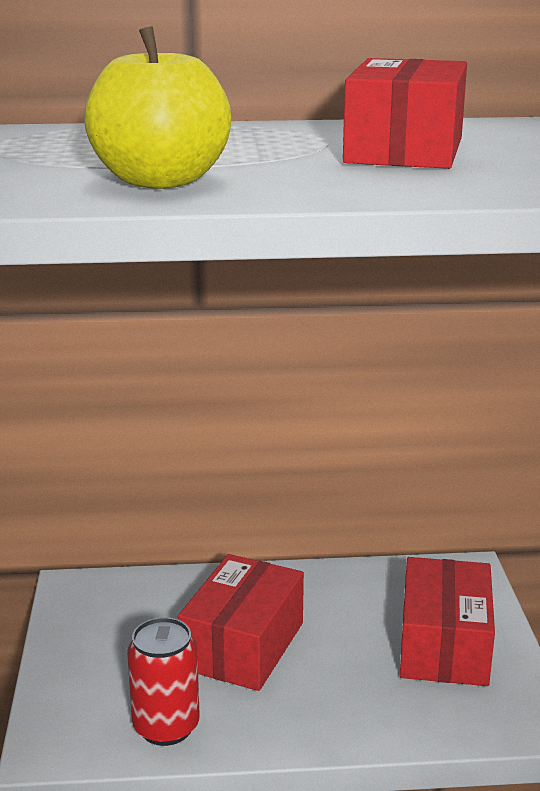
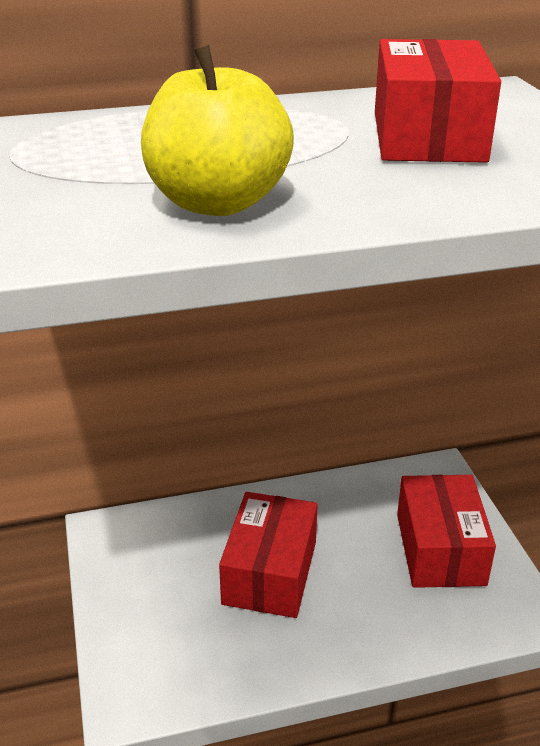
camera: 10 degrees left, 10 degrees up
red can [127,617,200,746] -> none

